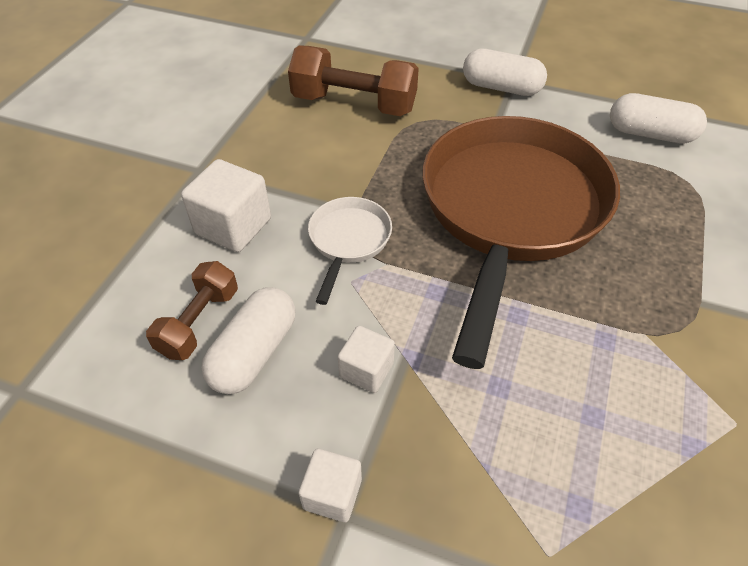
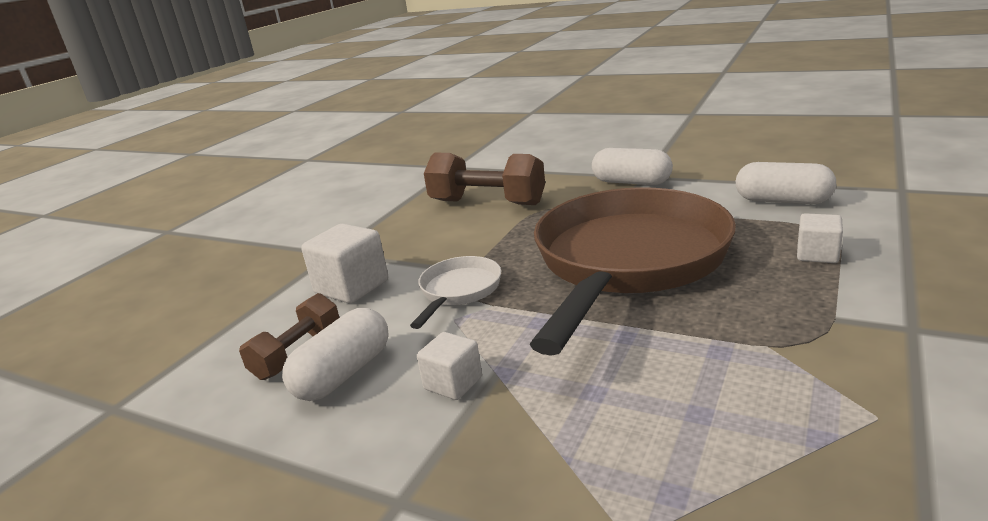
camera: 10 degrees right, 25 degrees down
white cube [298,449,362,522] -> white cube moved to [797,213,843,263]

